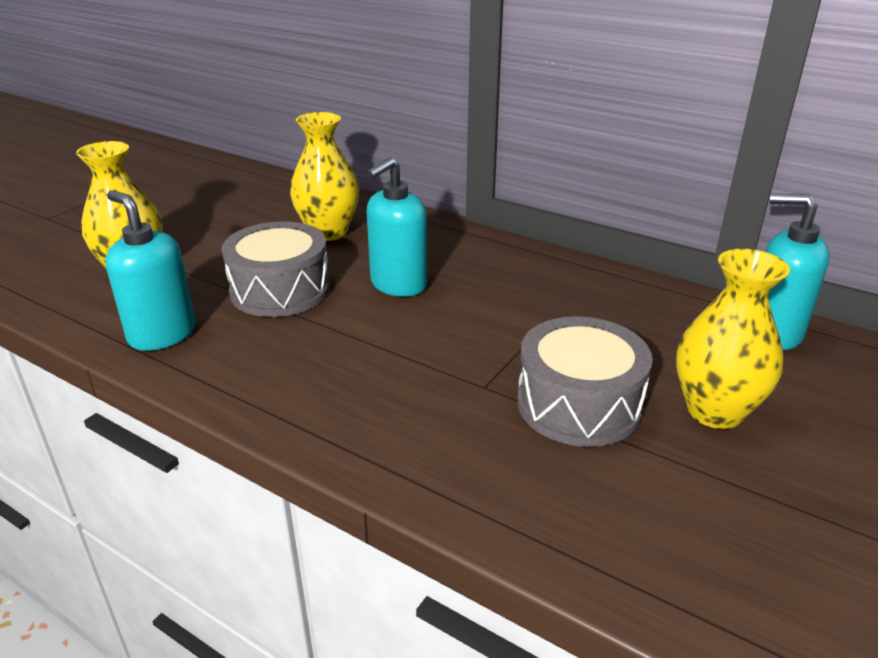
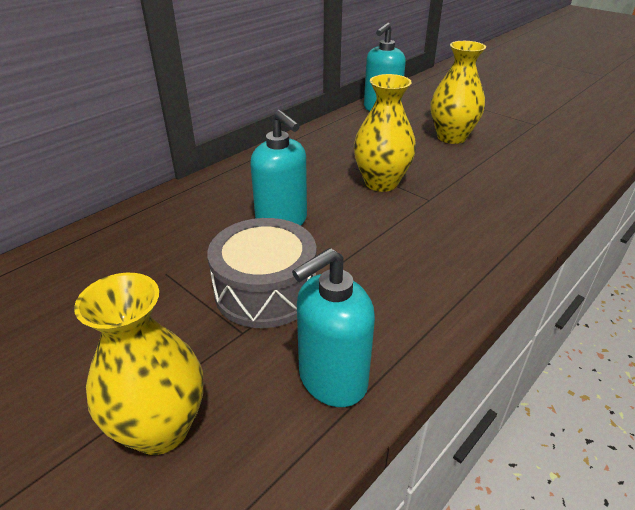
camera: 80 degrees left, 5 degrees up
yellow vase [290,112,359,241] -> yellow vase moved to [354,74,416,192]
grey drum [517,316,653,447] -> none

